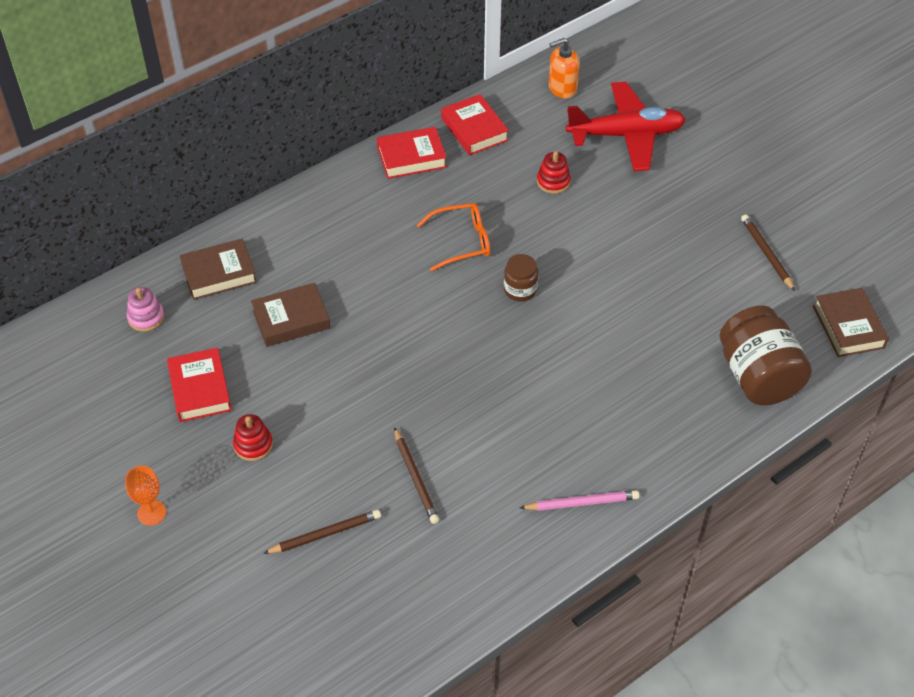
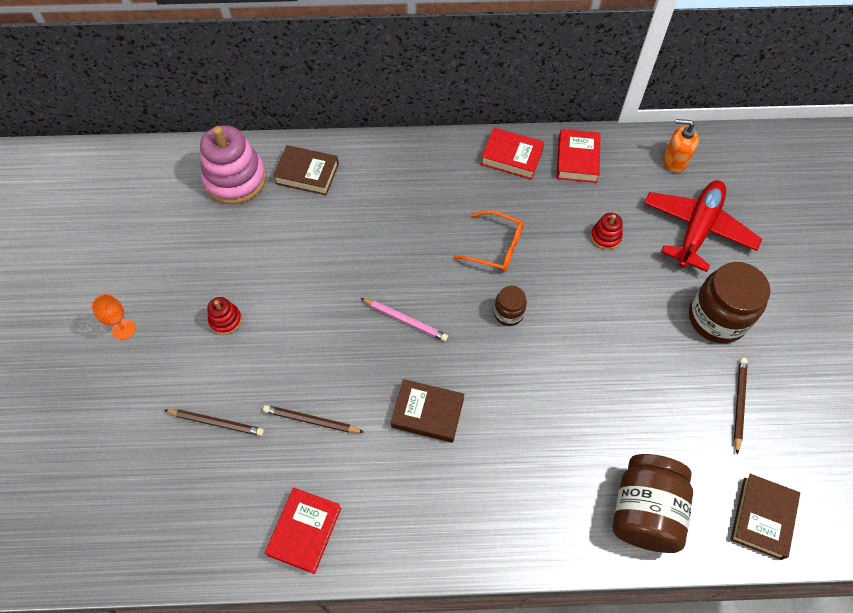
camera: 35 degrees right, 10 degrees up
pink stacking toy [127,287,164,332] -> pink stacking toy [200,125,266,204], size x2.11
red book [167,348,232,422] -> red book moved to [265,488,341,574]
brown book [251,283,331,347] -> brown book moved to [391,379,464,443]
brown pencil [394,427,439,524] -> brown pencil turned 90 degrees clockwise [263,405,364,433]
pink pencil [520,490,639,511] -> pink pencil moved to [361,298,448,341]
red plane [566,82,686,171] -> red plane turned 90 degrees counterclockwise [644,180,762,272]
none -> brown jar [689,262,771,344]

